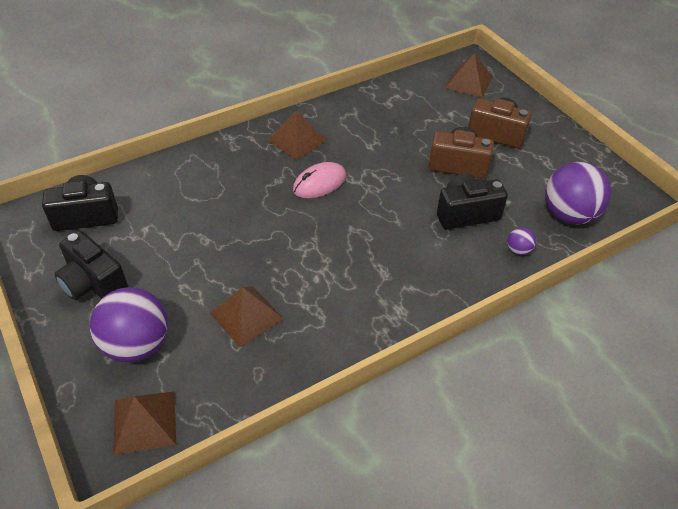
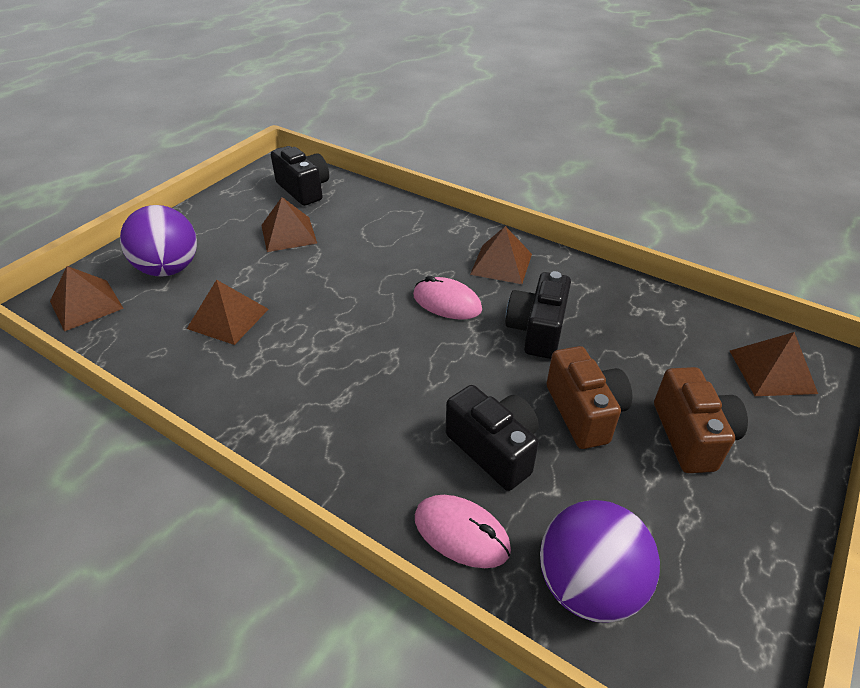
camera: 65 degrees right, 5 degrees down
black camera [54,231,128,300] -> black camera moved to [505,271,571,359]
purple ball [507,227,537,255] -> pink mouse [415,495,511,568]
none -> brown pyramid [261,197,317,252]

